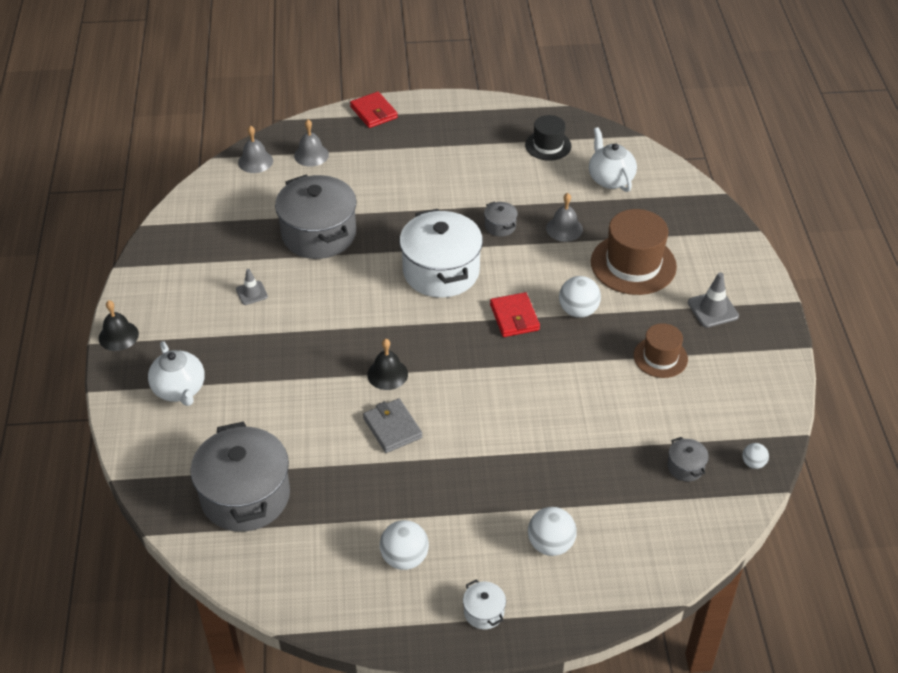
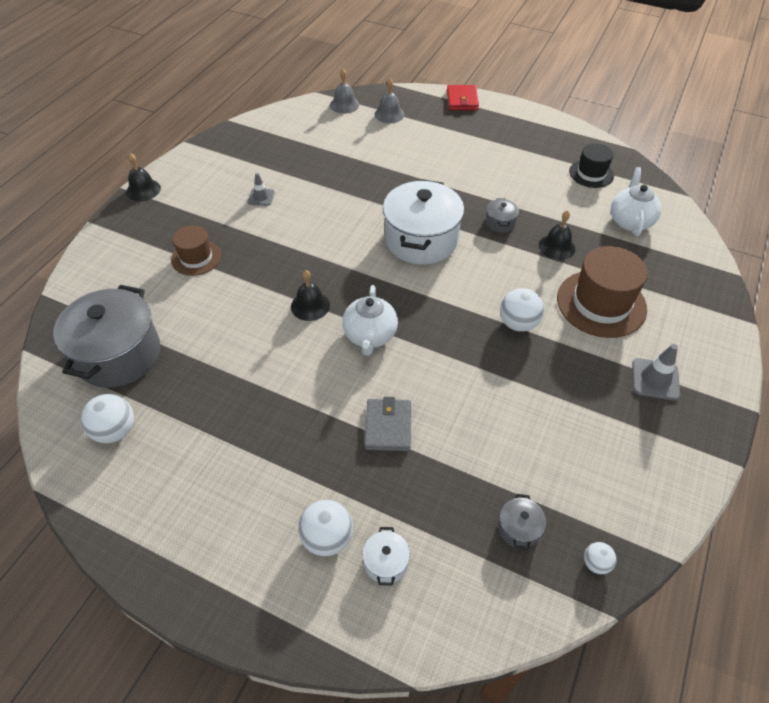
camera: 30 degrees right, 5 degrees up
white teapot [148,341,205,406] -> white teapot moved to [342,285,398,356]
grey pot [275,175,357,259] -> none
grey wallet [363,399,423,453] -> grey wallet moved to [365,397,411,451]
white ball [380,520,429,570] -> white ball moved to [81,394,134,443]
white pot [463,579,506,629] -> white pot moved to [362,527,410,585]
red wallet [490,292,540,337] -> none
grey bell [546,193,583,242] -> black bell [539,210,575,260]
brown hat [634,323,688,378] -> brown hat moved to [171,225,221,276]

